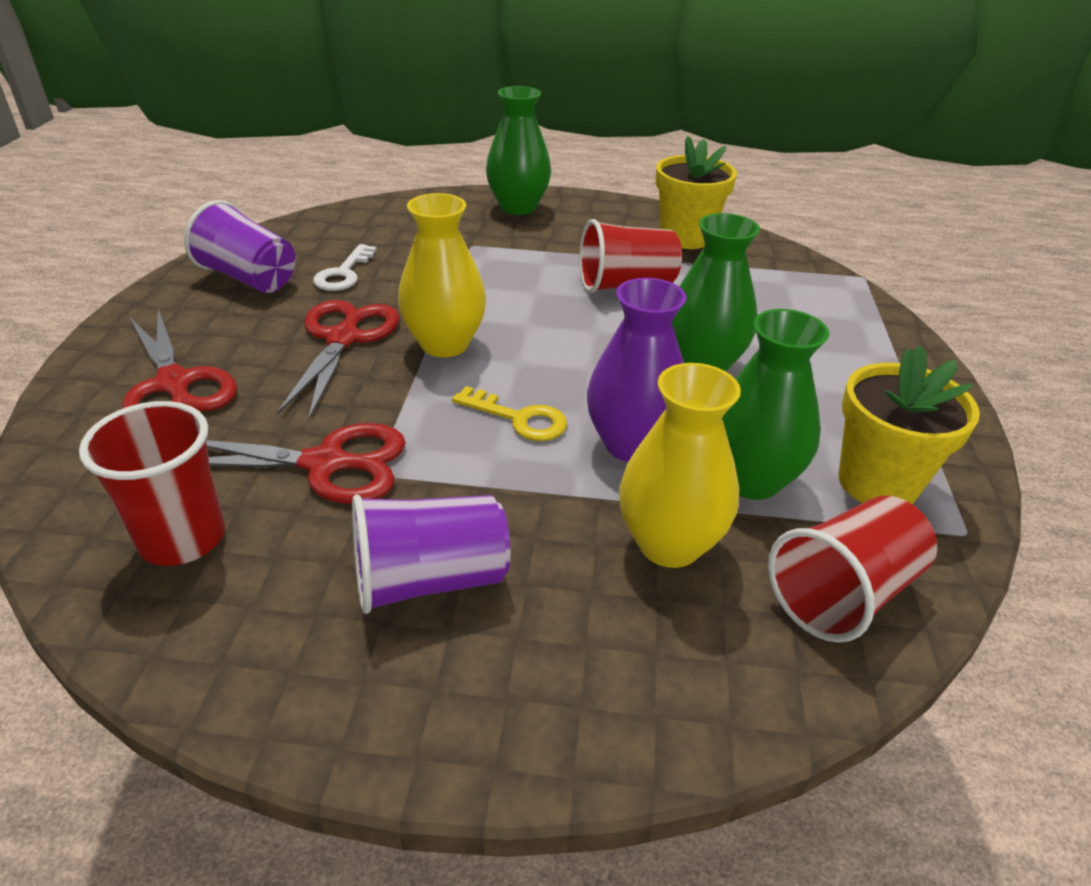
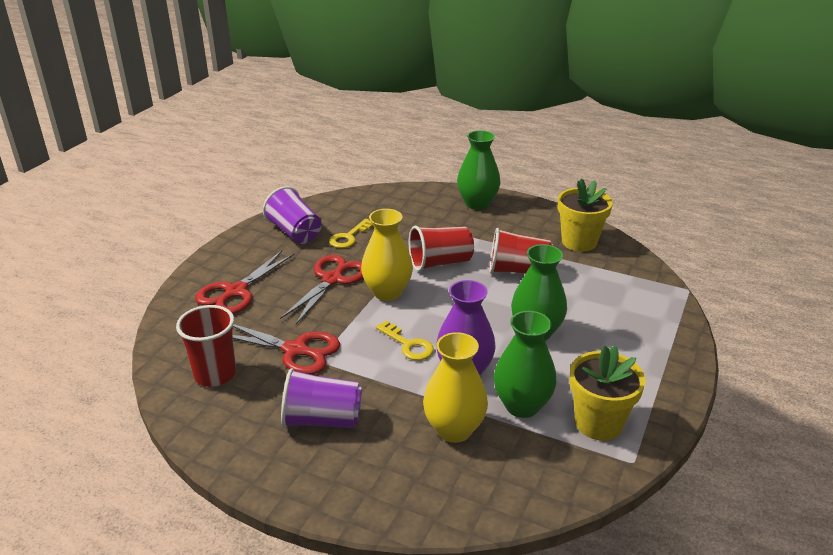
camera: 20 degrees right, 5 degrees down
red scissors [122,309,237,411] -> red scissors turned 45 degrees clockwise [195,250,295,314]
white key [313,244,377,291] -> yellow key [329,219,373,248]
red cup [768,496,937,643] -> red cup moved to [409,226,474,271]

